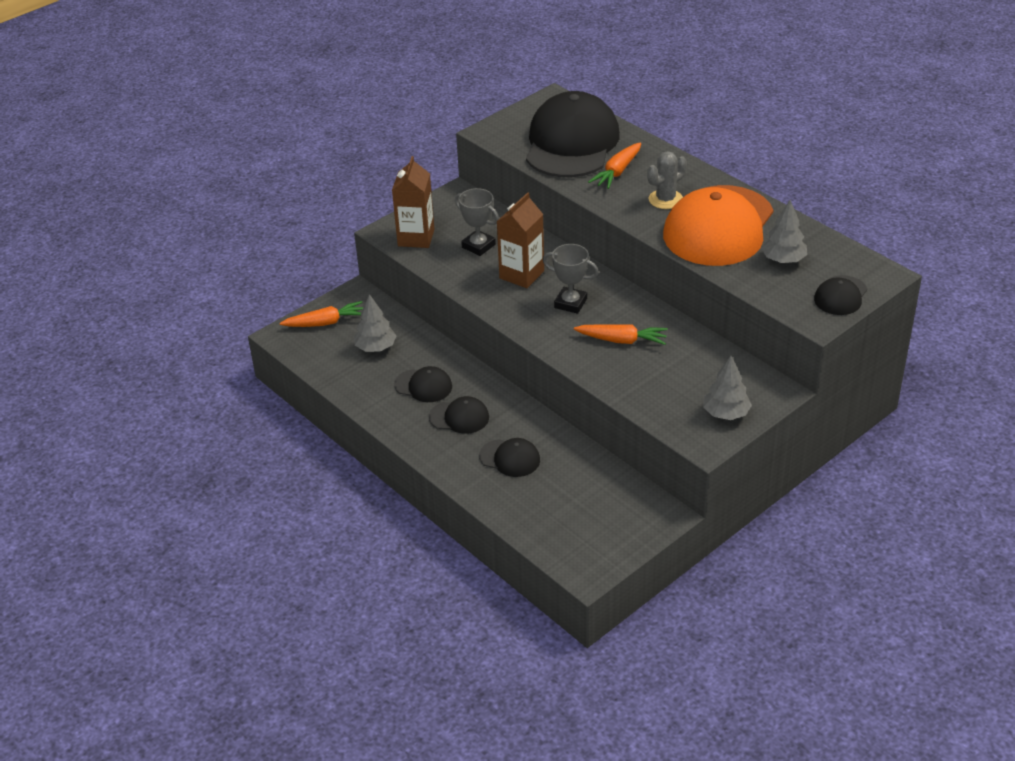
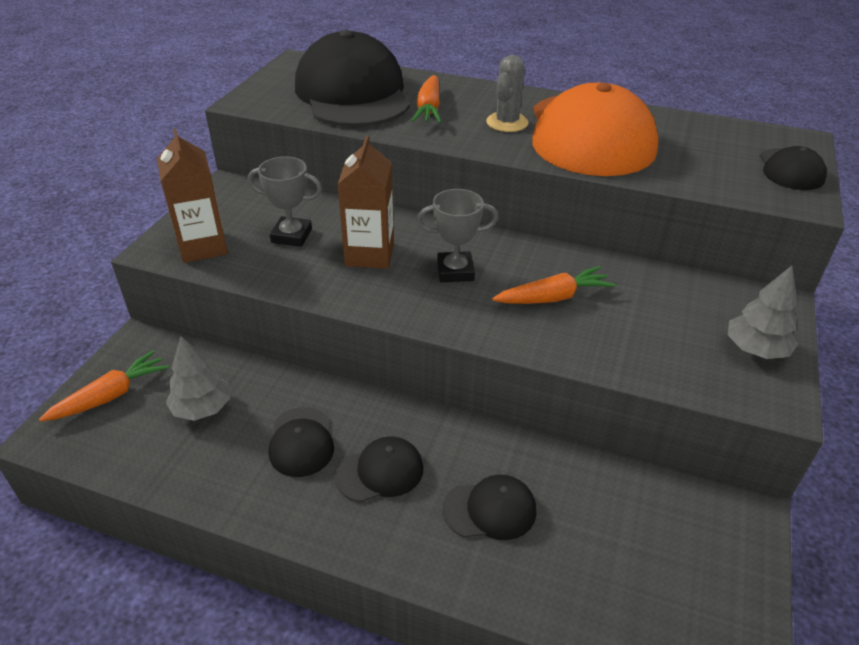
camera: 30 degrees left, 0 degrees up
black cap [394,366,452,402] -> black cap turned 90 degrees clockwise [269,407,334,477]
grey tree [761,200,807,263] -> none

